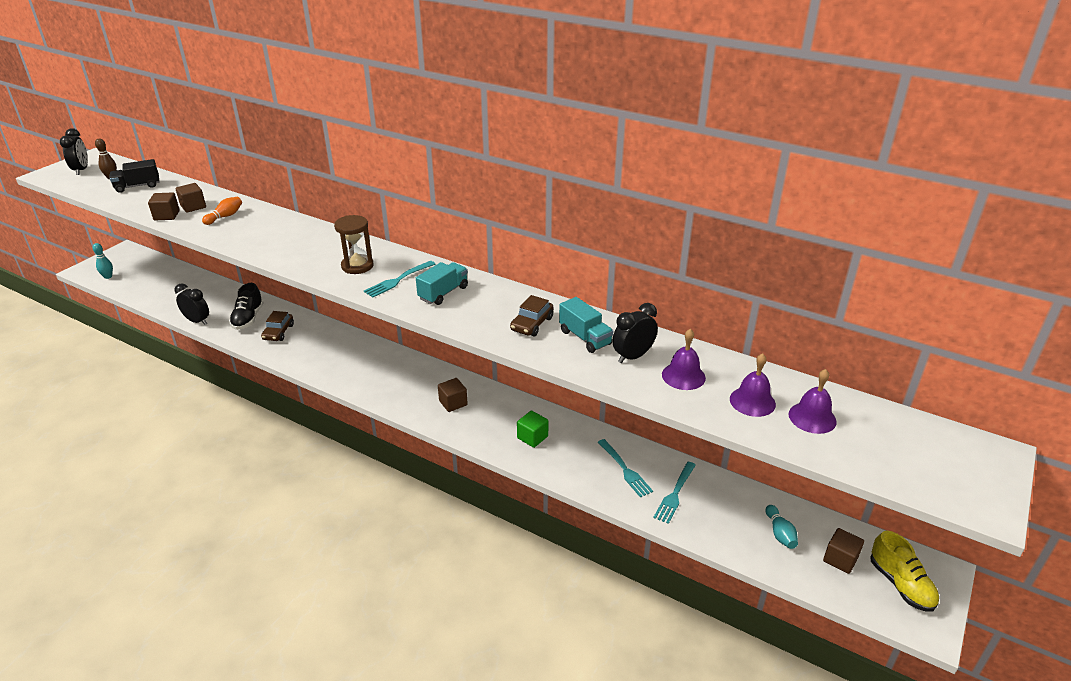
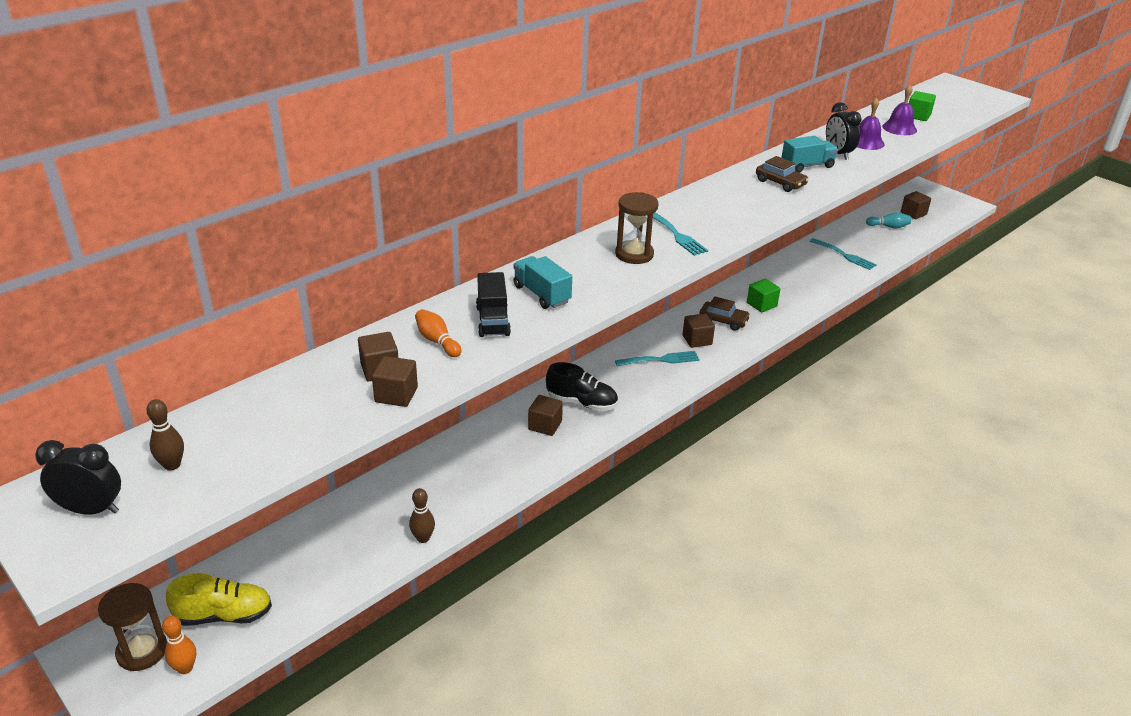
camera: 75 degrees left, 0 degrees up
turquoise bowling pin [93,243,113,279] -> orange bowling pin [162,616,196,674]
black truck [110,159,160,193] -> black truck moved to [476,272,511,337]
black clock [175,284,209,325] -> brown bowling pin [409,488,435,543]
black shoe [229,283,264,330] -> black shoe moved to [546,362,618,411]
brown car [261,311,294,341] -> brown car moved to [699,296,751,331]
turquoise truck [416,262,468,305] -> turquoise truck moved to [514,256,572,309]
turquoise fork [598,439,653,498] -> turquoise fork moved to [615,351,700,366]
purple bell [789,369,837,434] -> green cube [909,91,936,121]
yellow shoe [870,531,939,612] -> yellow shoe moved to [166,573,272,626]
none -> brown hourglass [98,583,167,671]
none -> brown cube [528,395,563,436]

